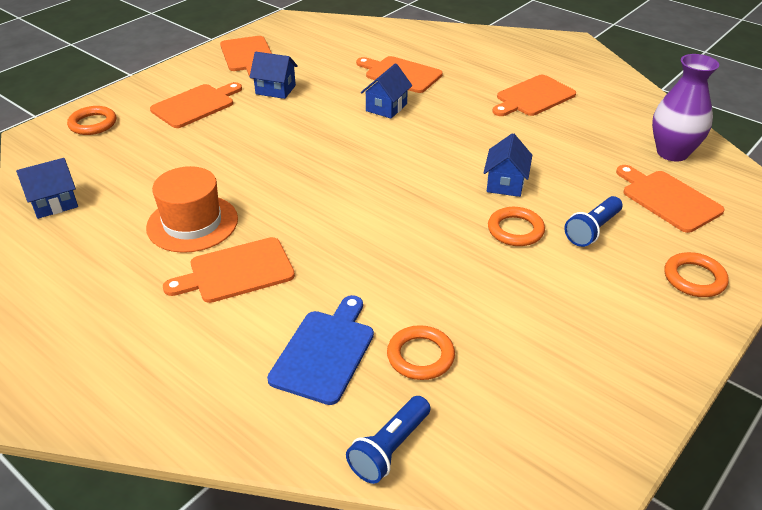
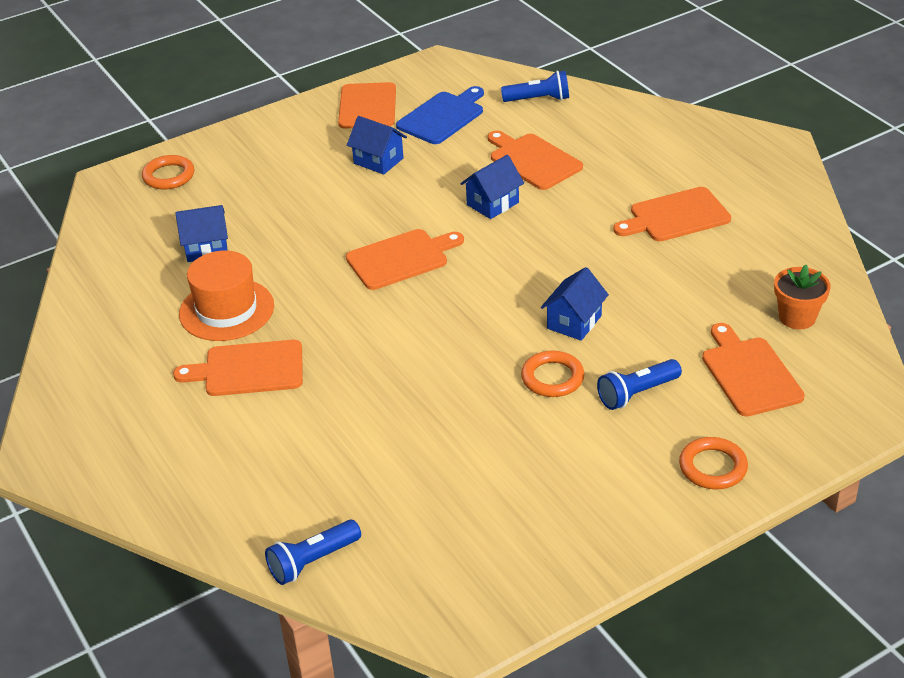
camera: 20 degrees right, 0 degrees up
blue house [16,158,78,219] -> blue house moved to [175,205,228,262]
orange cutting board [150,82,242,128] -> orange cutting board moved to [346,229,464,290]
blue cutting board [267,295,374,405] -> blue cutting board moved to [396,86,484,144]
orange ring [387,325,455,380] -> none
purple vase [652,54,719,162] -> orange flower pot [774,265,831,329]
none -> blue flashlight [501,70,569,102]

